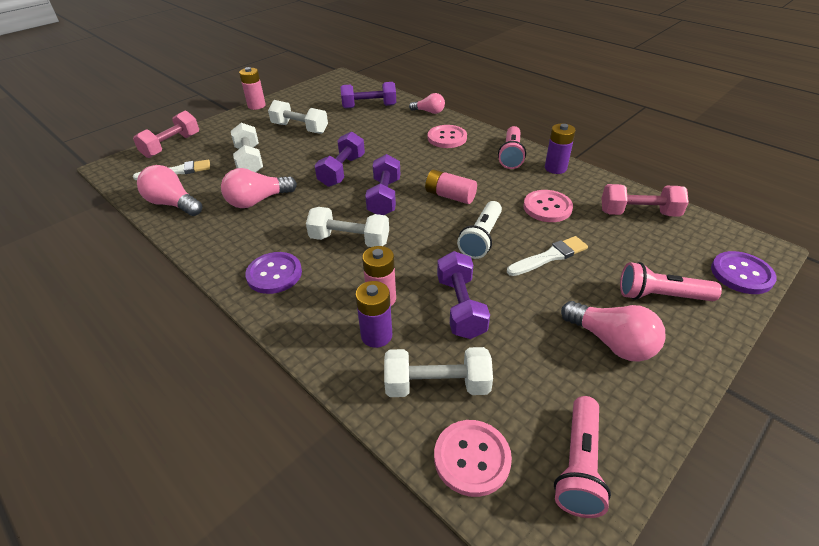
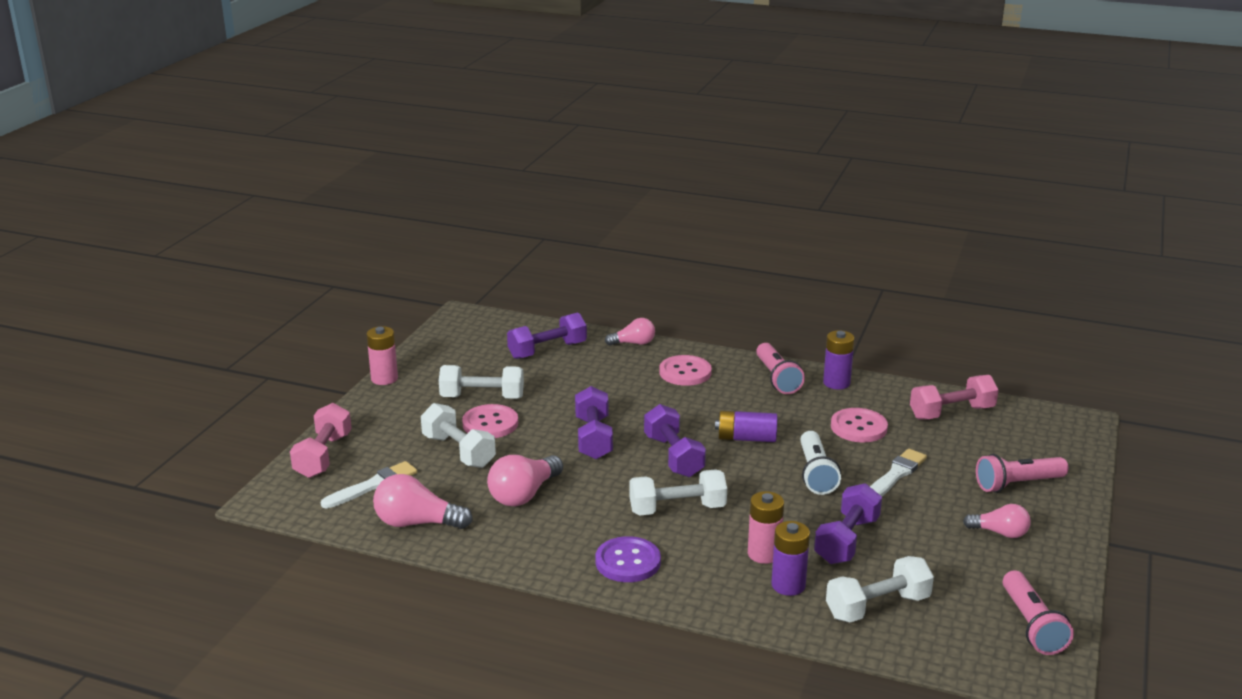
camera: 25 degrees left, 15 degrees down
pink battery [425,169,477,204] -> purple battery [715,411,777,442]
pink button [434,420,512,497] -> pink button moved to [462,404,518,438]
purple dumbbell [437,251,490,339] -> purple dumbbell turned 60 degrees clockwise [814,483,882,564]
pink light bulb [561,301,666,362] -> pink light bulb [963,504,1031,538], size x0.64
purple button [711,251,776,294] -> none

